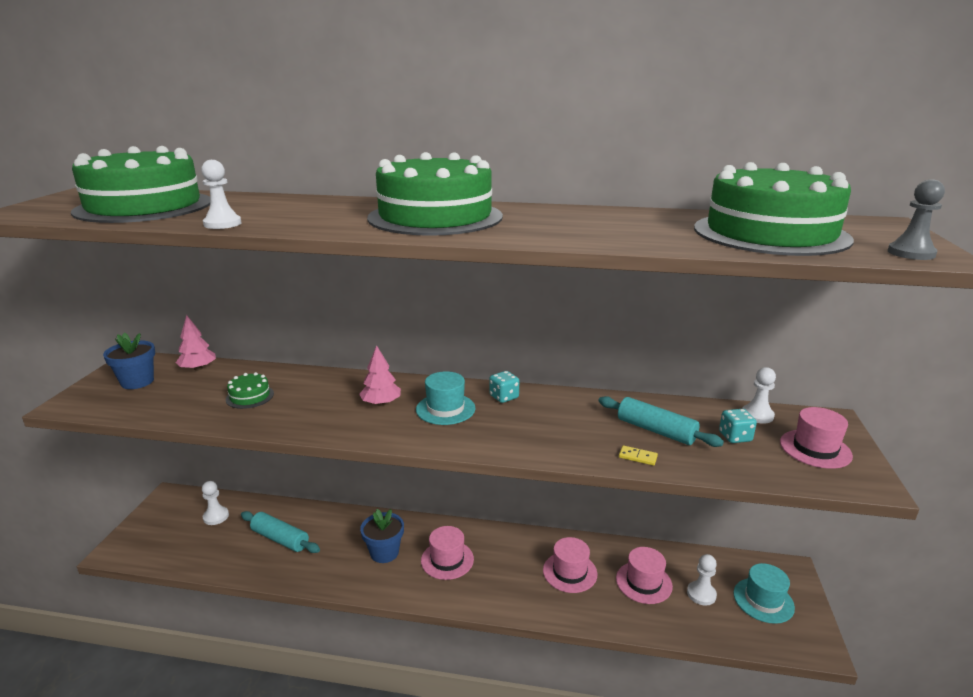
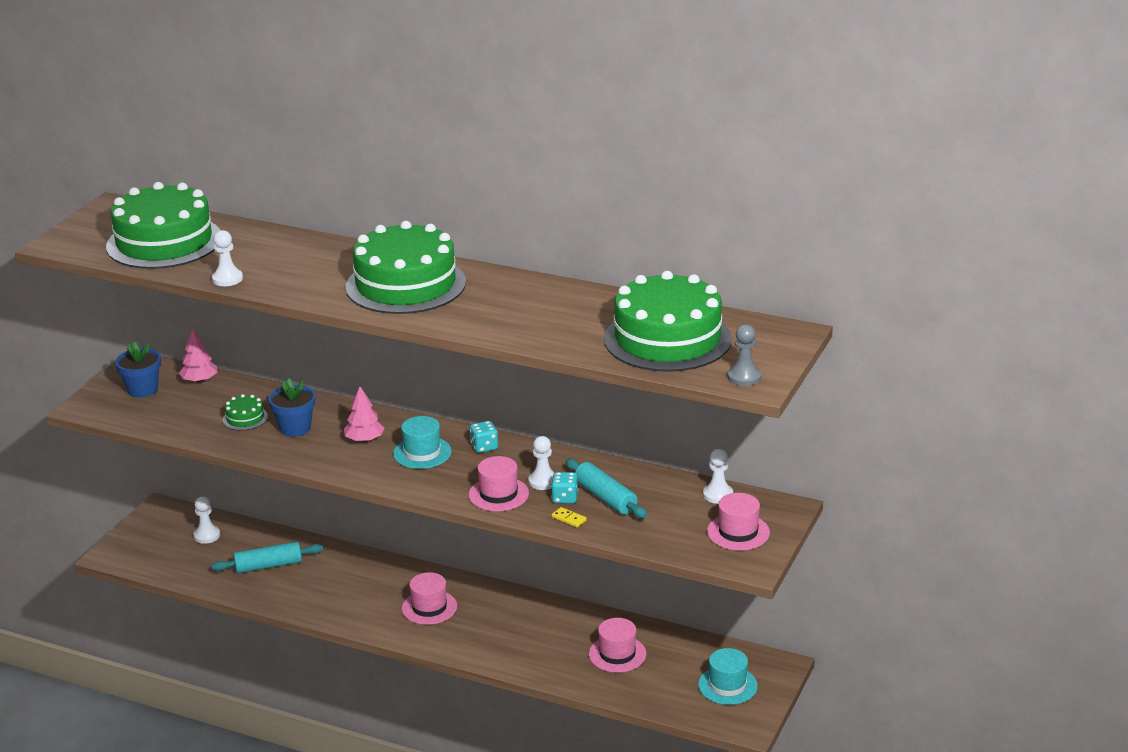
camera: 15 degrees right, 5 degrees up
turquoise rolling pin [241,511,320,553] -> turquoise rolling pin turned 60 degrees counterclockwise [211,542,323,574]
blue flower pot [360,509,404,563] -> blue flower pot moved to [269,378,315,437]
pink hat [543,537,597,593] -> pink hat moved to [469,456,529,511]
white pawn [687,554,717,606] -> white pawn moved to [528,436,555,490]
turquoise dice [719,409,757,443] -> turquoise dice moved to [551,472,578,504]

